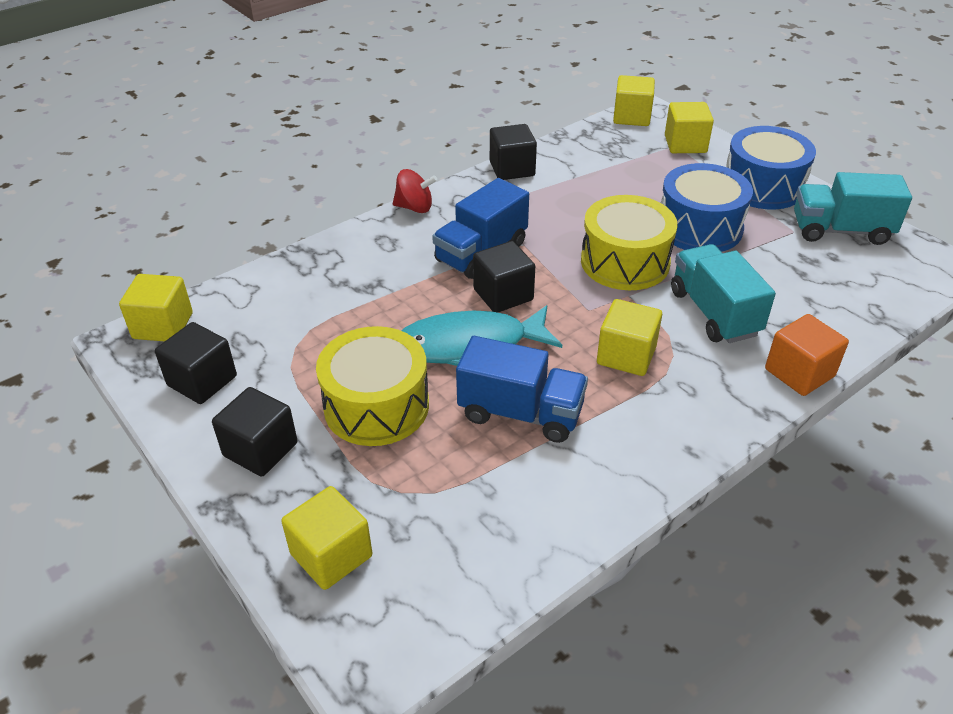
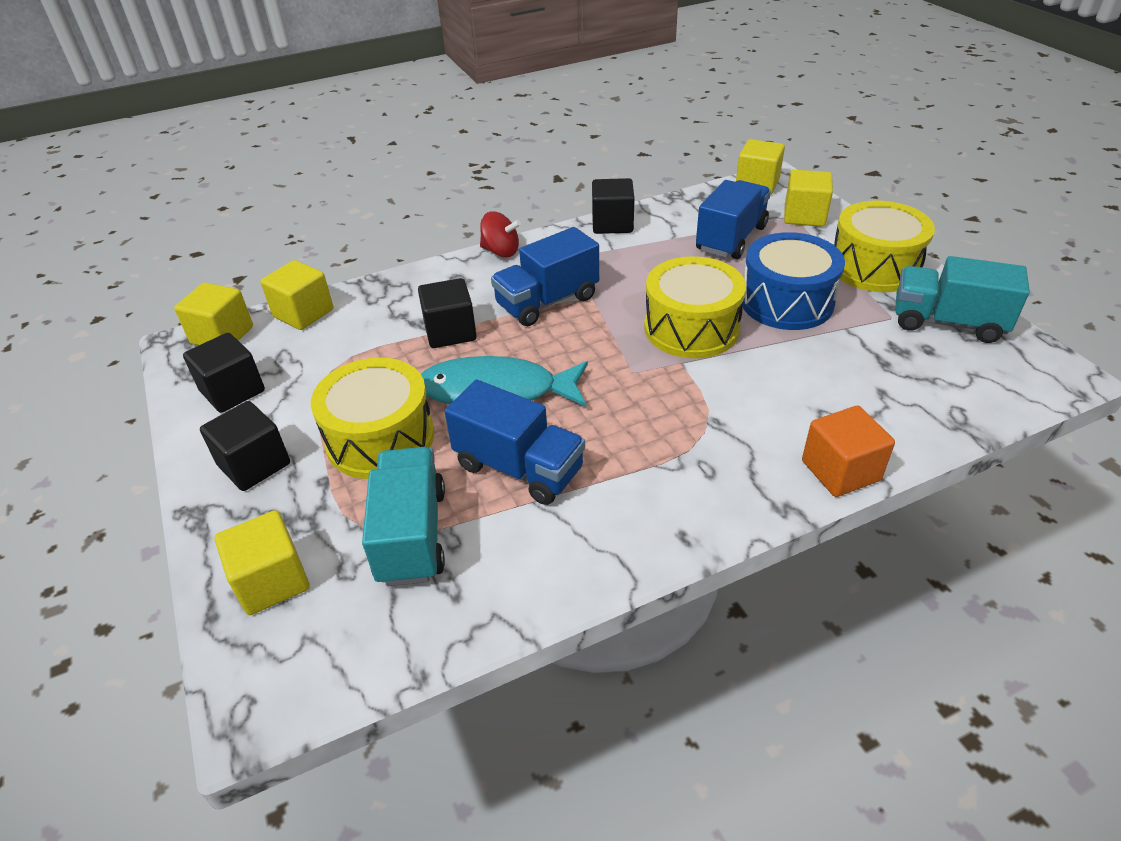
camera: 15 degrees right, 0 degrees up
black cube [473,241,535,313] -> black cube moved to [418,278,477,348]
yellow cube [597,299,662,376] -> yellow cube moved to [260,260,333,330]
turquoise truck [671,244,776,343] -> turquoise truck moved to [362,447,445,586]
blue drum [726,126,816,209] -> yellow drum [834,201,935,292]
none -> blue truck [696,180,771,259]

